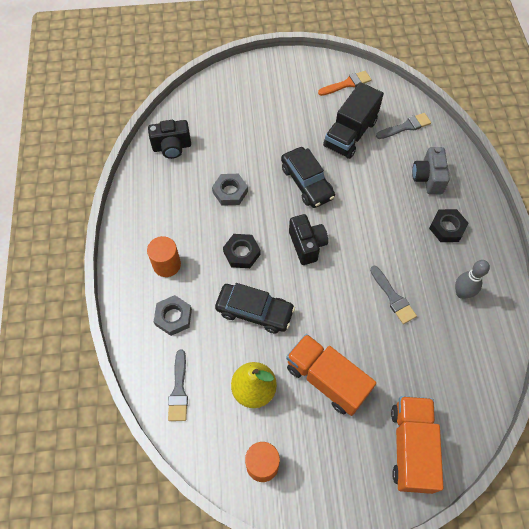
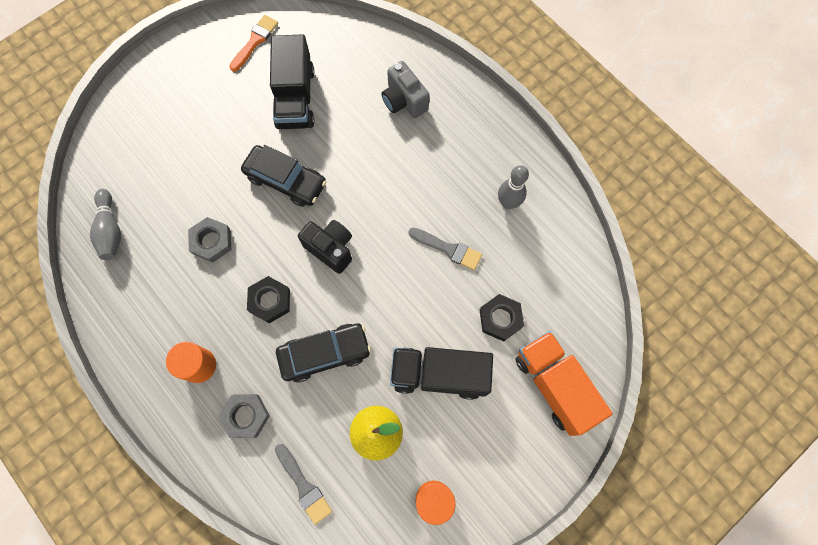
camera: 35 degrees left, 10 degrees up
black camera [148,120,191,159] -> grey bowling pin [90,189,121,260]
orange truck [286,334,376,416] -> black truck [390,347,493,400]
grey brush [376,113,431,139] -> none
black nut [429,209,468,242] -> black nut moved to [480,294,524,341]

